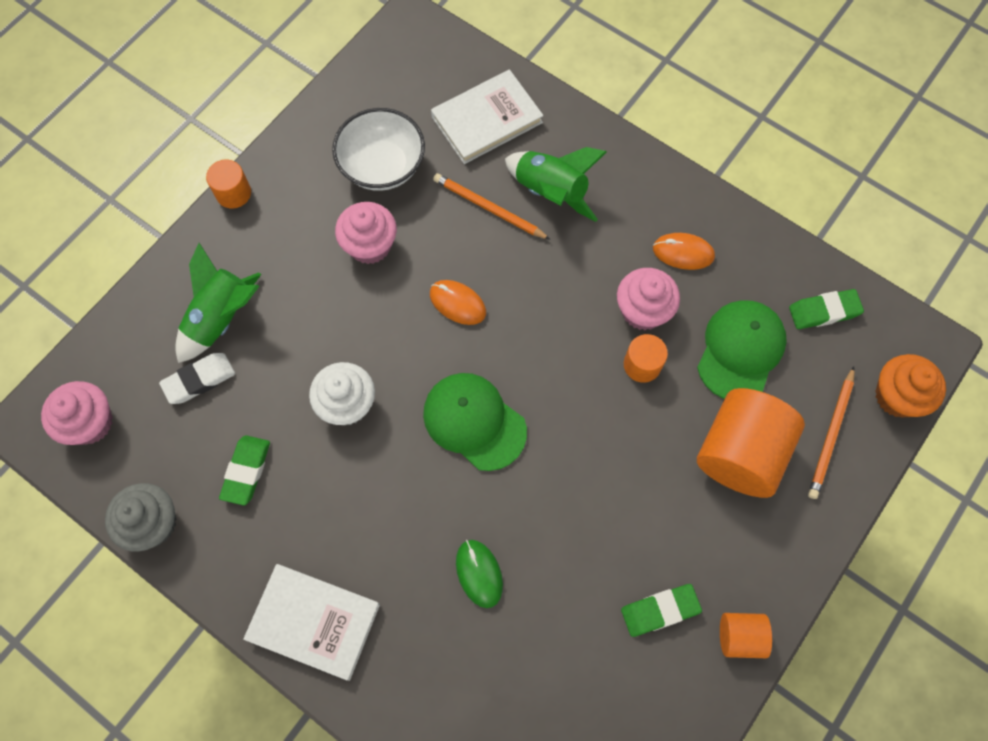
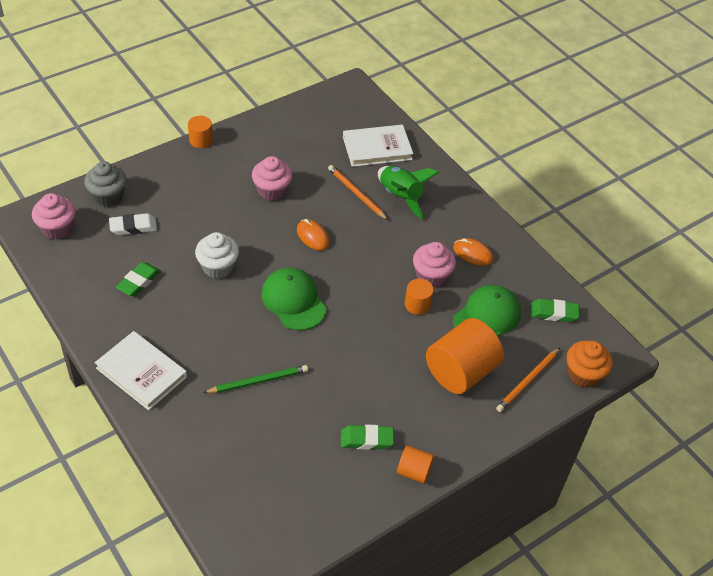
camera: 15 degrees right, 20 degrees down
grey cupcake [105,483,176,552] -> grey cupcake moved to [84,161,127,207]
green rocket [175,243,261,363] -> none
white bowl [332,108,425,191] -> none
green mouse [456,540,503,608] -> green pencil [203,365,308,393]

